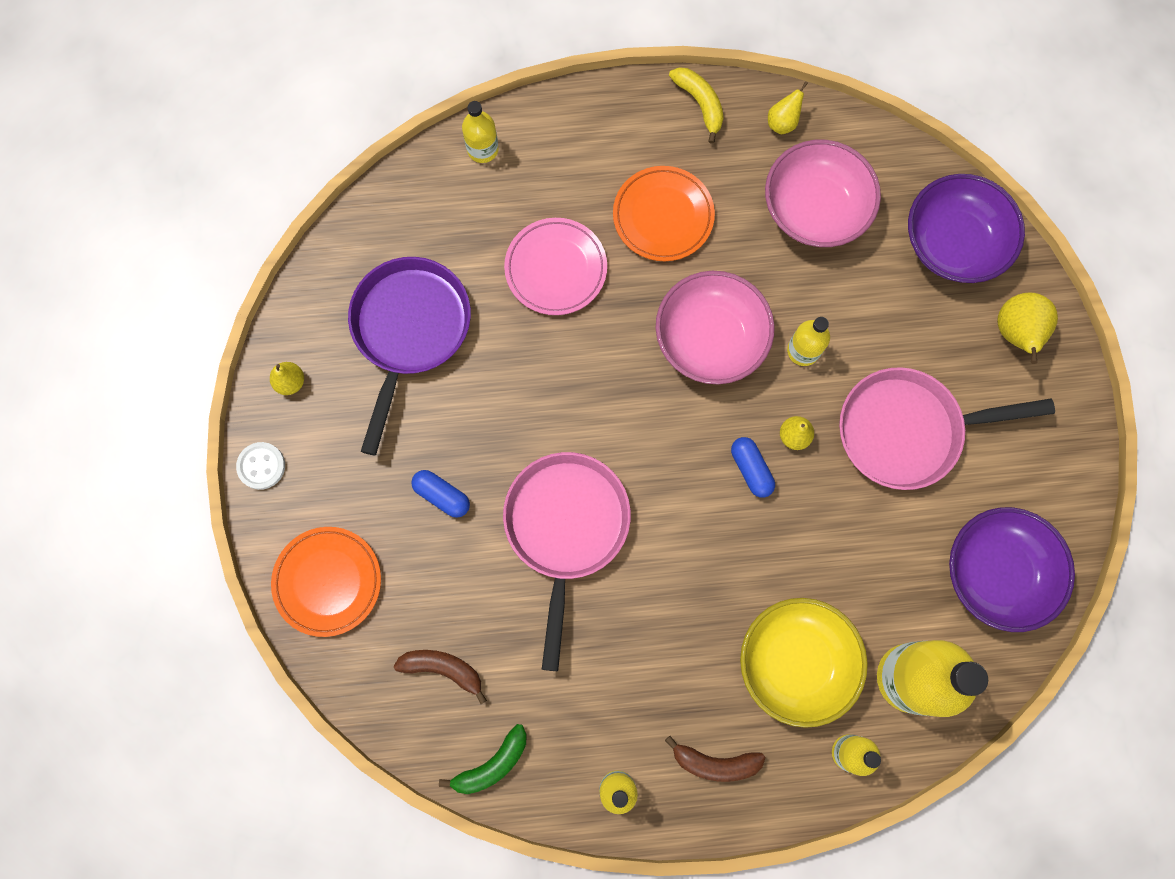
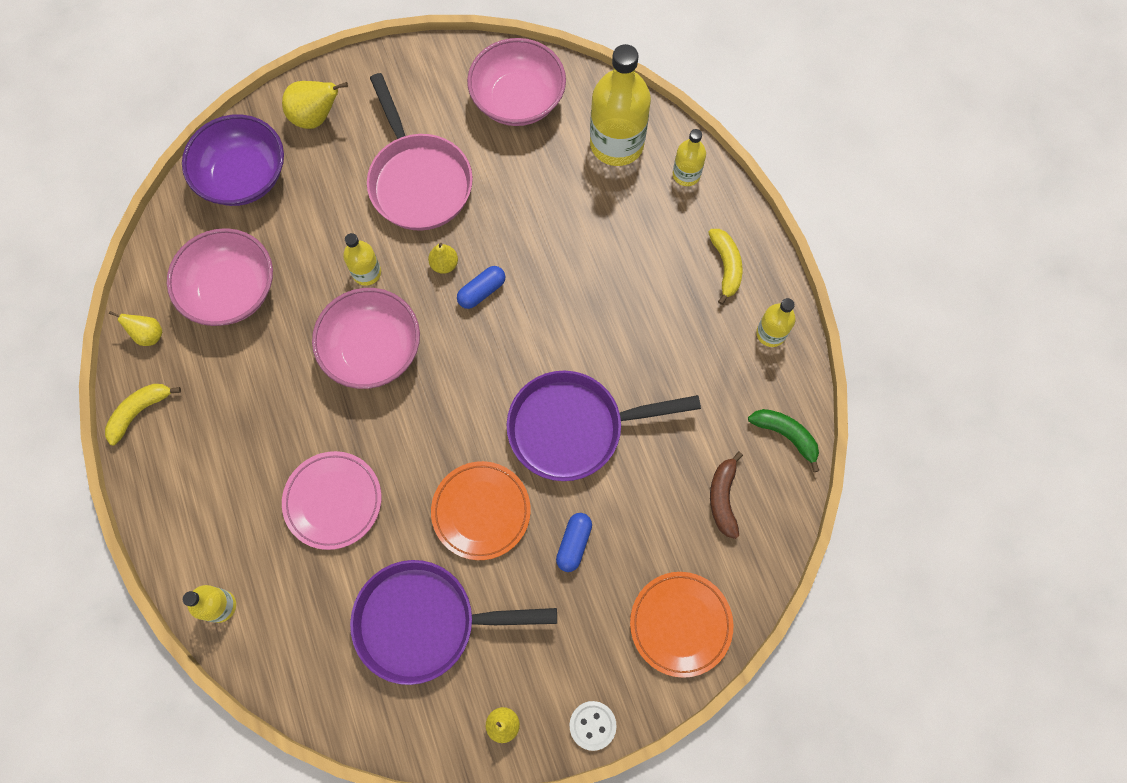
camera: 105 degrees left, 5 degrees down
pink pan [503,452,631,671] -> purple pan [507,371,701,481]
orange plate [613,166,715,261] -> orange plate moved to [431,461,531,560]
brown banana [665,736,766,782] -> yellow banana [708,229,742,305]
yellow bowl [740,598,868,728] -> none
purple bowl [949,507,1075,632] -> pink bowl [467,38,566,126]

